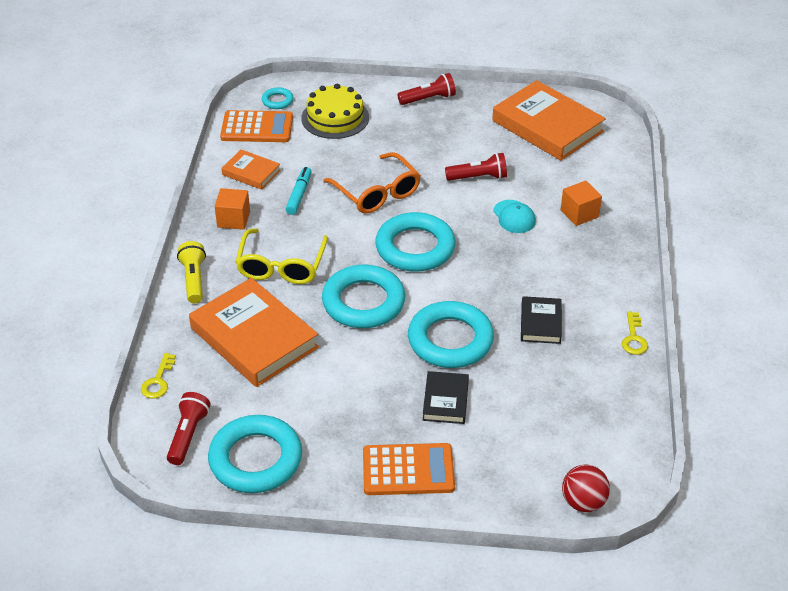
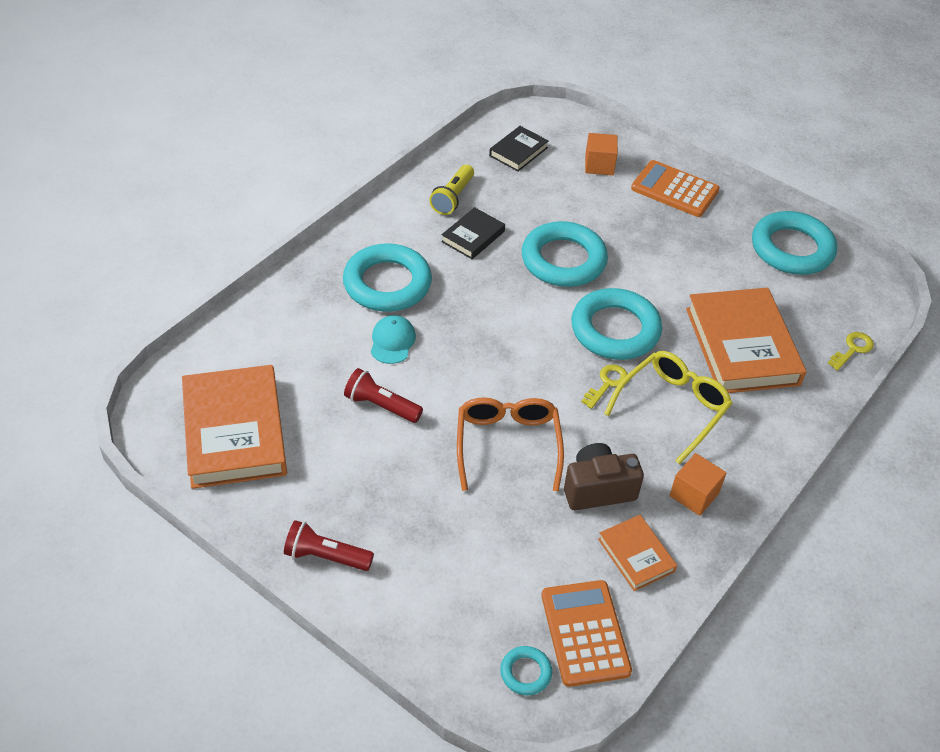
camera: 150 degrees left, 5 degrees up
red flashlight [167,392,211,465] -> none
yellow flashlight [177,241,206,303] -> yellow flashlight moved to [429,165,474,215]
orange calculator [220,110,293,142] -> orange calculator turned 45 degrees clockwise [541,580,632,687]
turquoise marker [286,167,312,215] -> brown camera [564,443,644,510]
yellow cake [301,84,369,139] -> none
turquoise ring [375,212,456,272] -> turquoise ring moved to [343,243,432,312]
black book [423,371,469,424] -> black book moved to [489,126,549,171]
orange cube [561,181,602,226] -> orange cube moved to [585,133,618,175]
red ball [562,465,610,512] -> none
yellow key [622,312,648,355] -> yellow key moved to [582,364,628,409]

